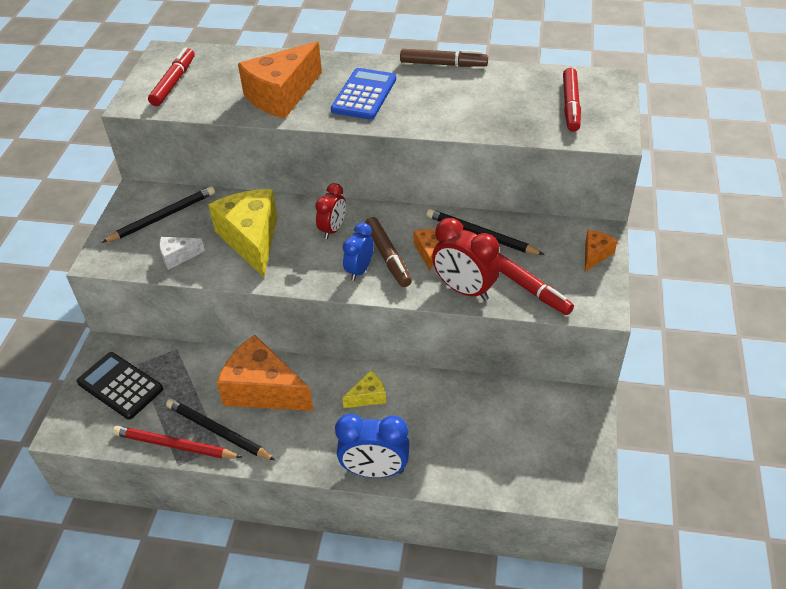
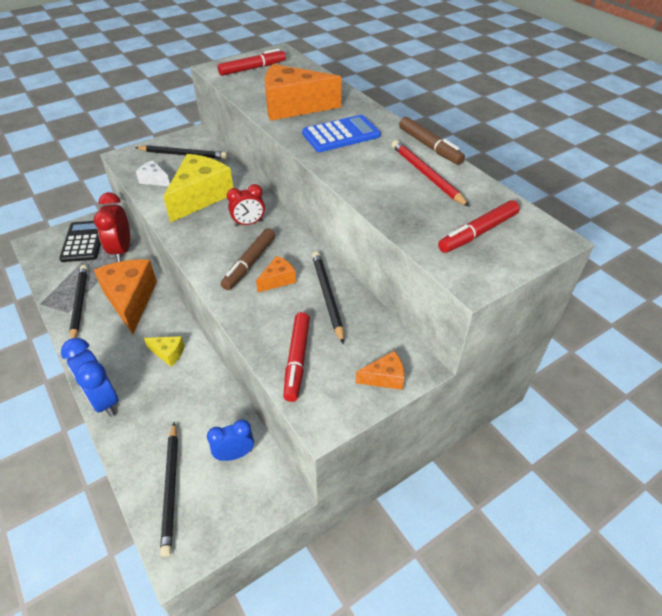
camera: 45 degrees right, 0 degrees up
red pencil [113,426,242,459] -> red pencil moved to [392,140,470,207]
blue clock [343,223,374,281] -> blue clock moved to [207,419,254,461]
red clock [432,218,500,301] -> red clock moved to [94,192,130,262]
none -> black pencil [160,422,178,557]

